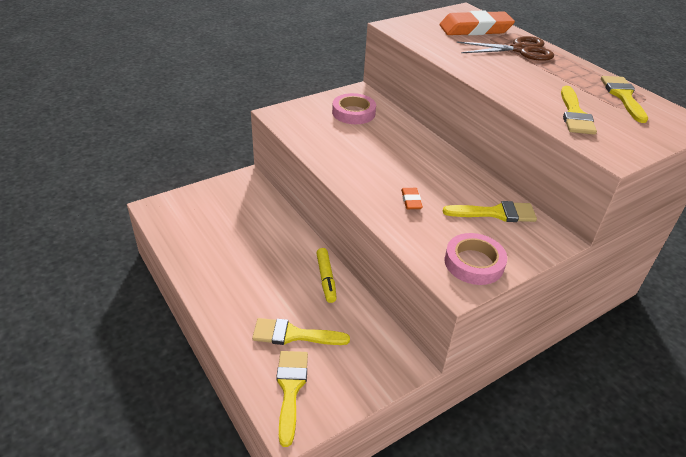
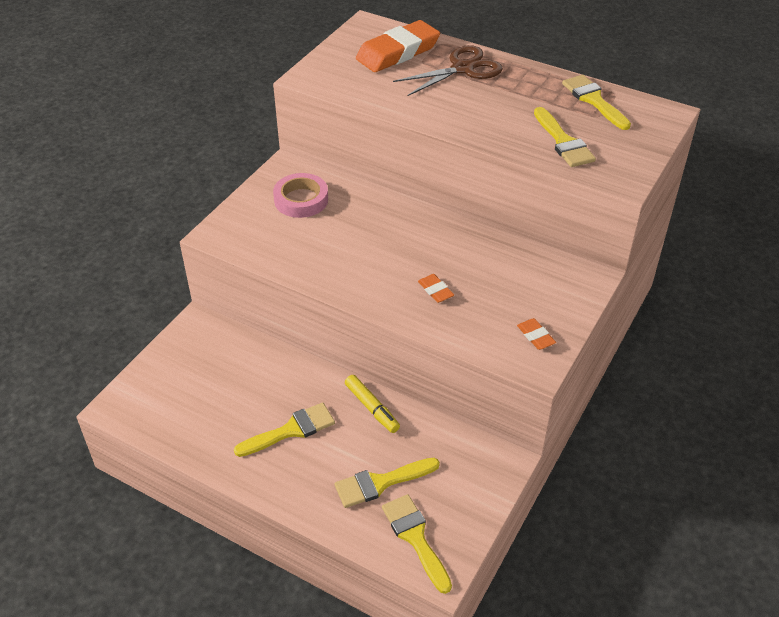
camera: 25 degrees left, 5 degrees up
yellow brush [443,201,537,222] -> yellow brush moved to [234,403,335,457]
pink tape [444,233,507,285] -> orange eraser [517,318,556,350]

